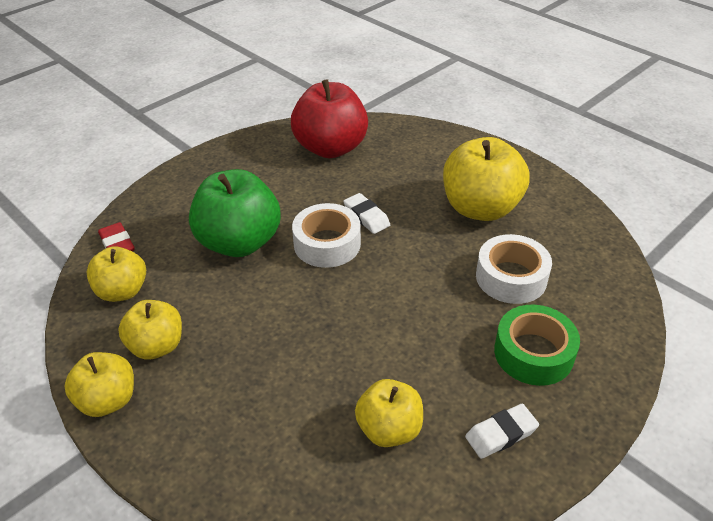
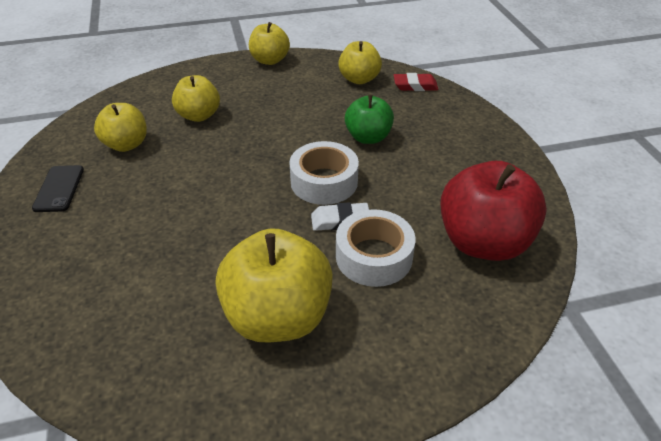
camera: 120 degrees right, 0 degrees up
yellow apple [118,300,182,360] -> yellow apple moved to [172,75,220,122]
green apple [189,169,281,257] -> green apple [345,95,394,144], size x0.60
white eraser [465,404,539,459] -> black phone [32,165,84,212]
white tape [476,234,552,304] -> white tape moved to [336,209,415,287]
green tape [494,305,580,386] -> none

